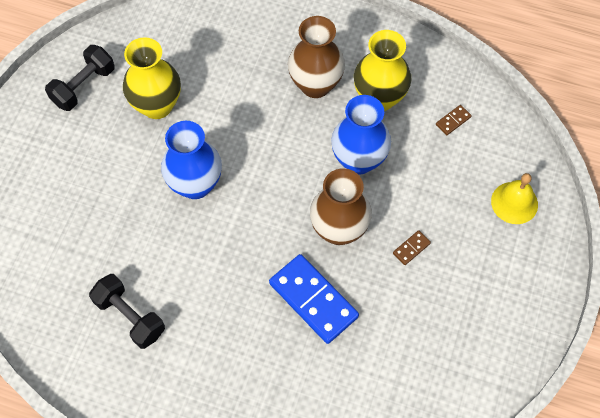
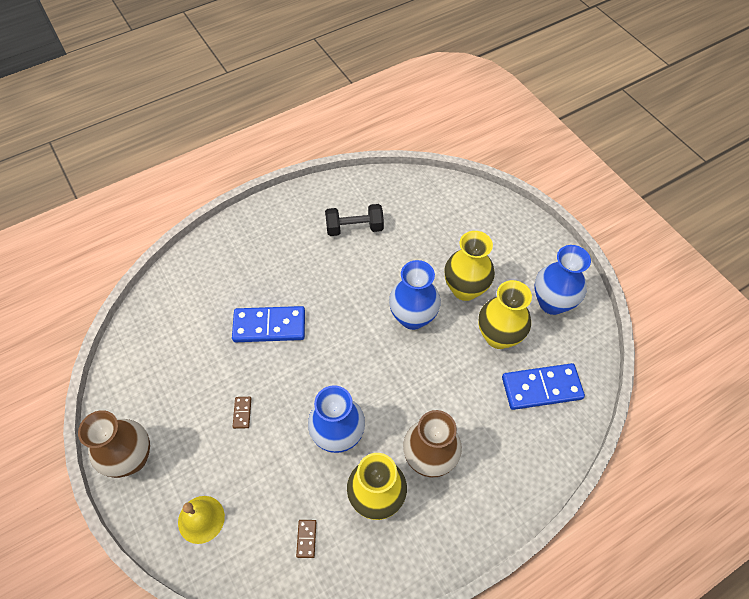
camera: 130 degrees right, 5 degrees down
black dumbbell [45,45,115,111] -> blue vase [535,245,591,315]
brown vase [310,168,372,245] -> brown vase moved to [78,410,150,478]
none -> yellow vase [444,231,495,301]
none -> blue domino [502,363,585,410]

